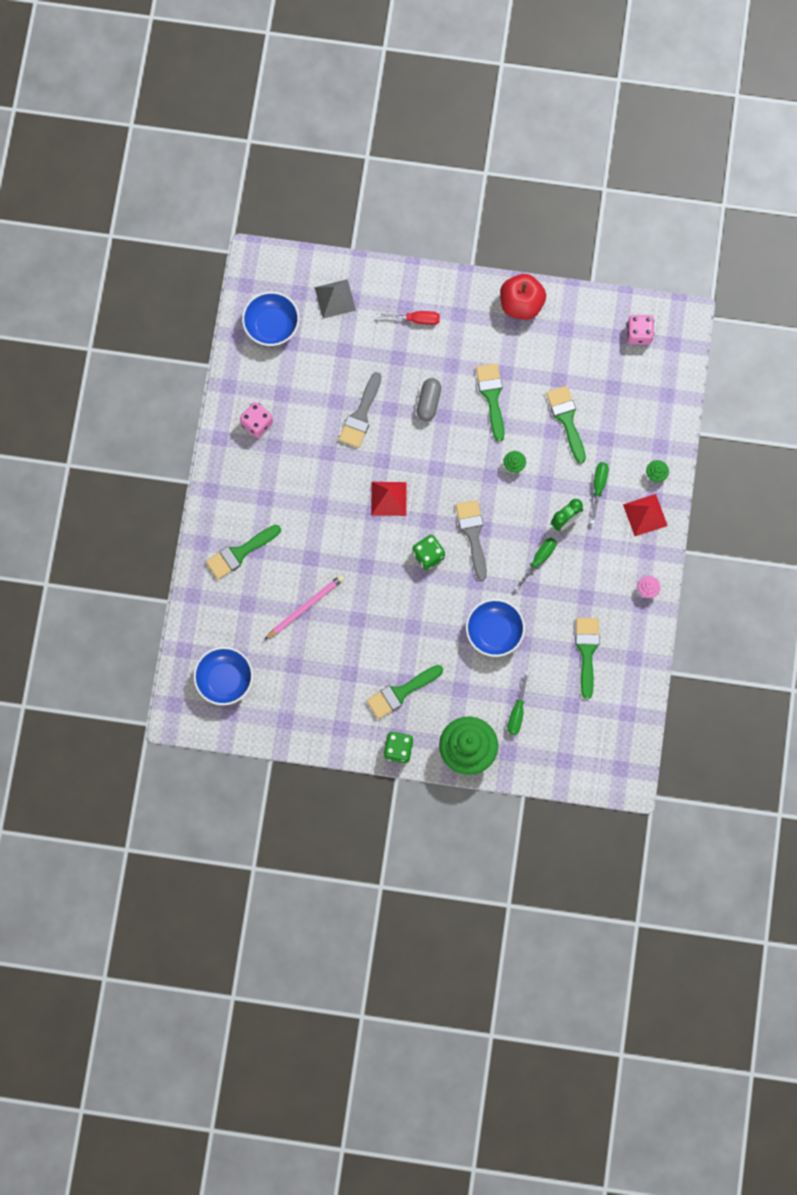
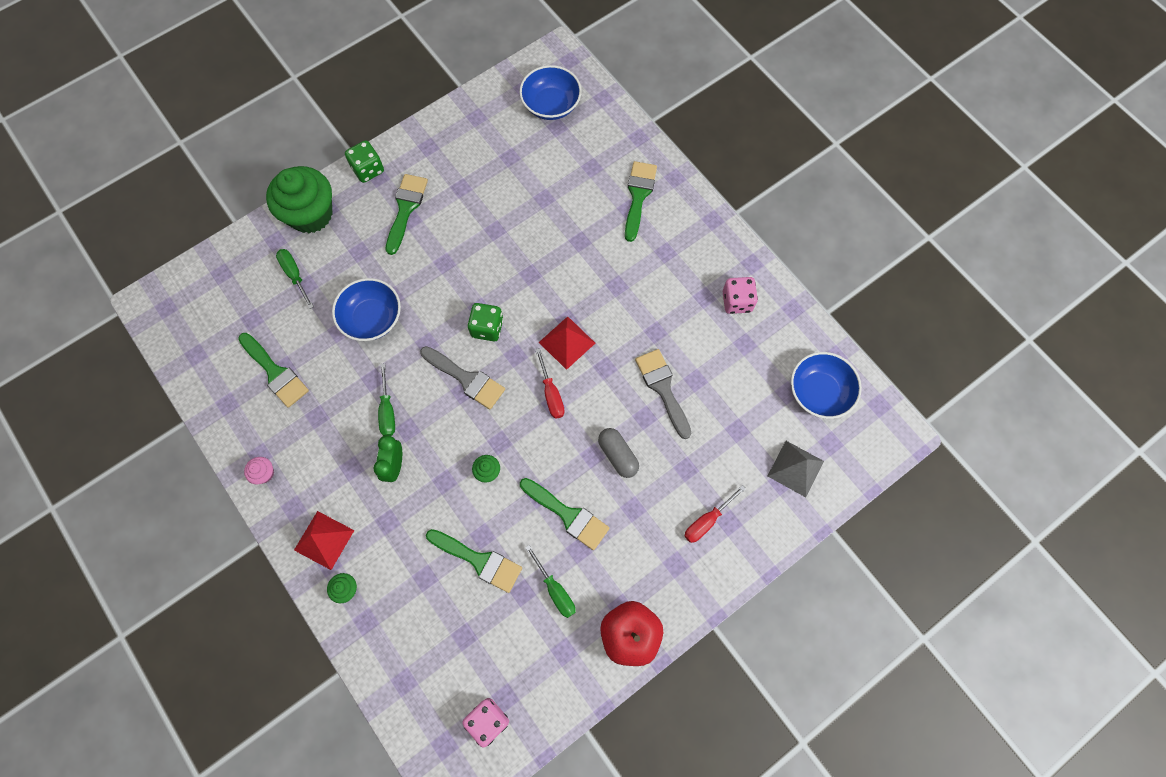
camera: 135 degrees right, 5 degrees down
pink pencil [264,575,344,640] -> none
green screwdriver [590,462,609,524] -> green screwdriver moved to [525,545,576,618]
none -> red screwdriver [535,348,565,419]

